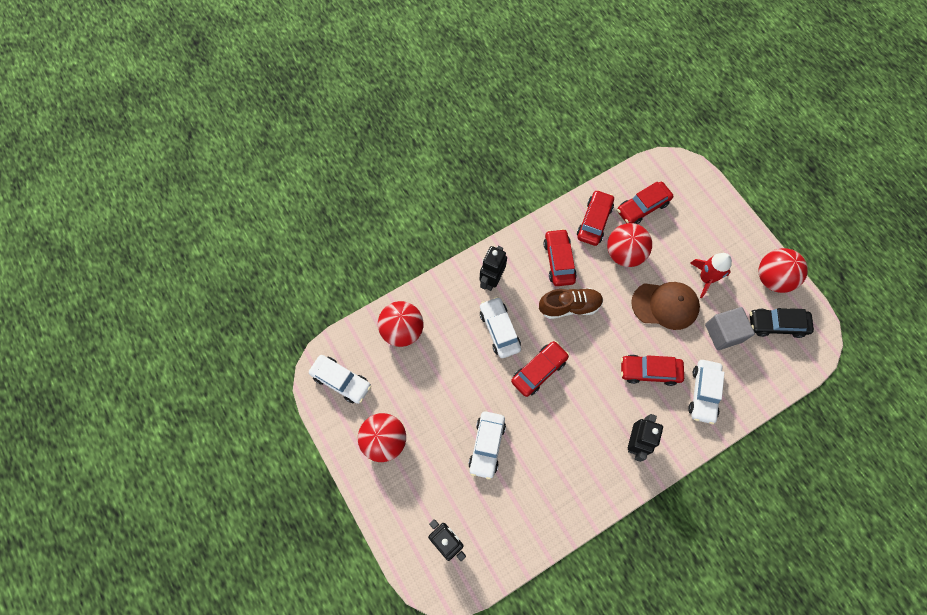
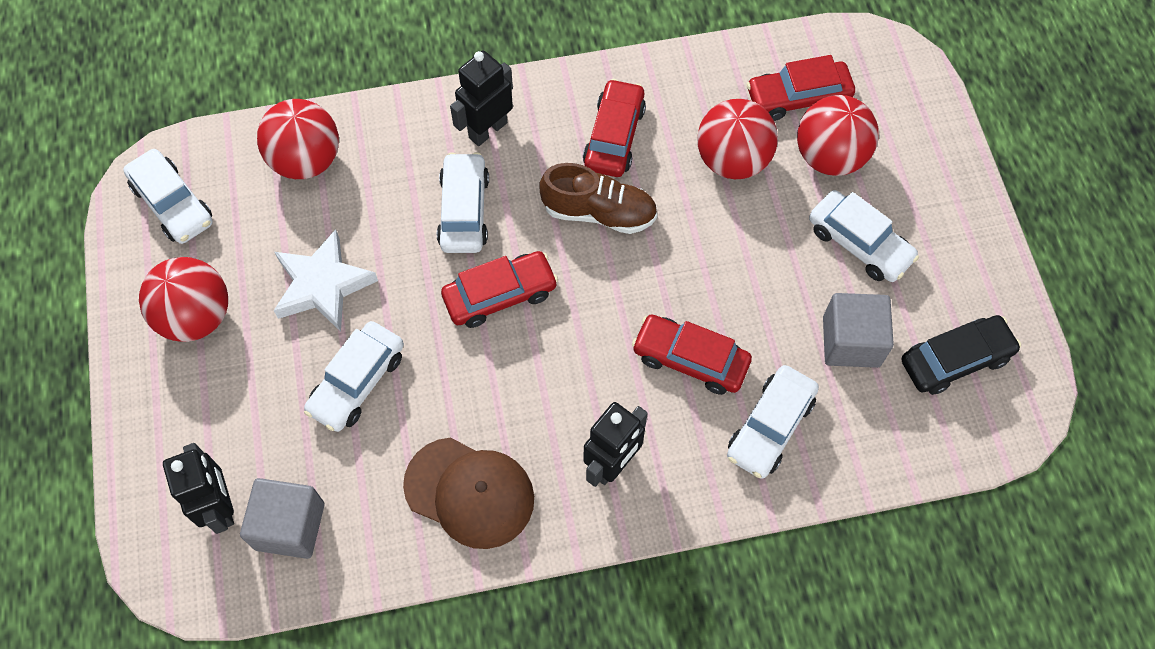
camera: 20 degrees right, 5 degrees down
red car [577,190,614,246] -> none
brown cap [631,282,700,330] -> brown cap moved to [403,437,534,549]
red rocket [690,253,732,298] -> white car [809,190,919,282]
black car [750,308,814,338] -> black car turned 135 degrees clockwise [902,315,1021,395]
red ball [759,248,808,293] -> red ball moved to [797,95,879,176]
none -> grey cube [240,478,325,559]
none -> white star [274,229,378,332]

